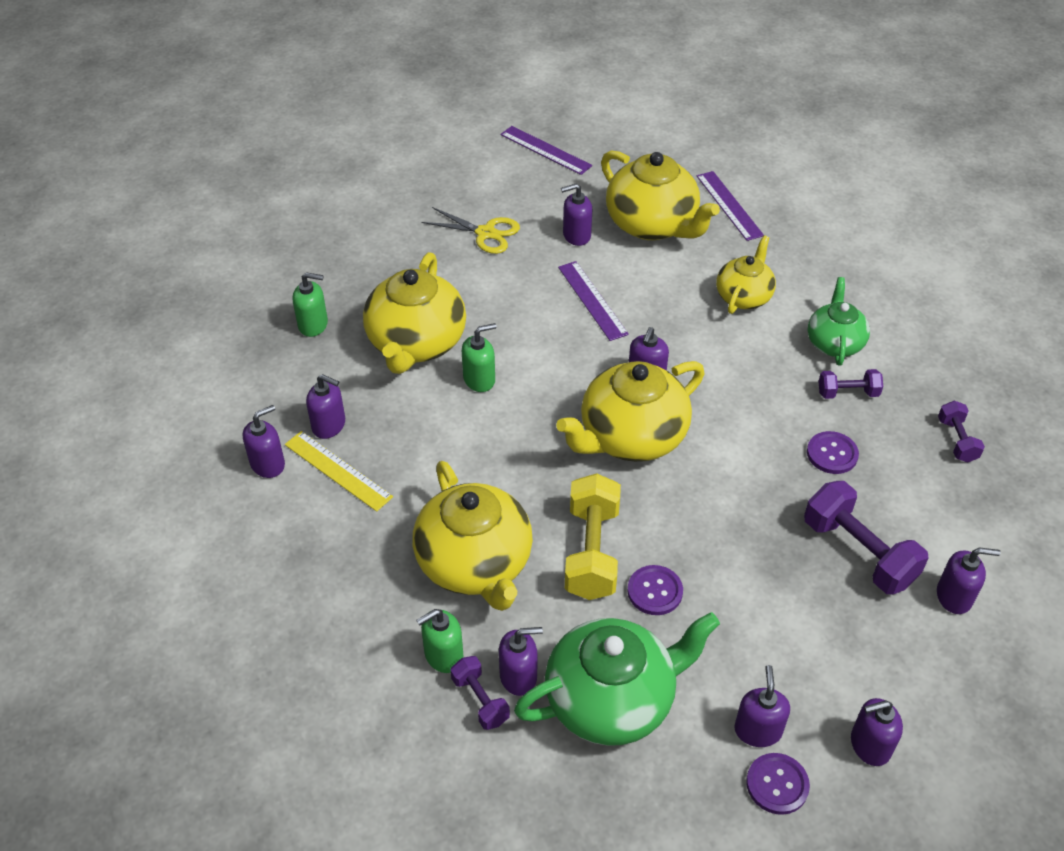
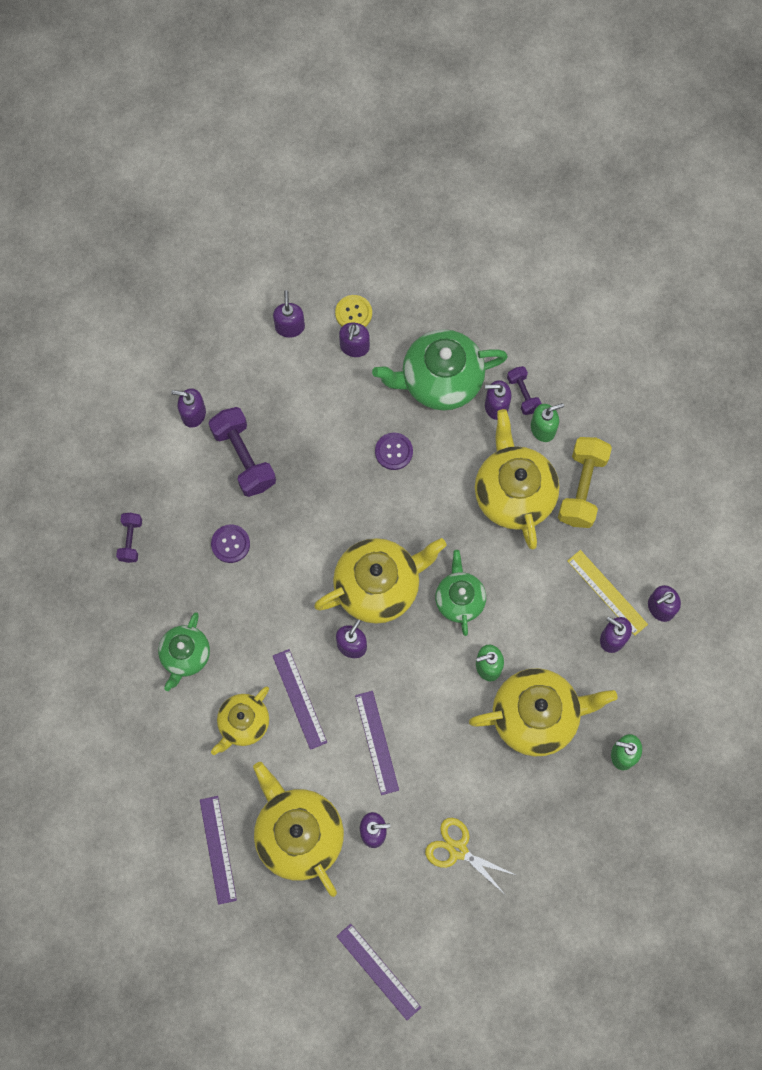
camera: 170 degrees left, 25 degrees up
yellow teapot [363,252,466,374] -> yellow teapot turned 60 degrees clockwise [469,668,618,757]
yellow dumbbell [565,473,621,600] -> yellow dumbbell moved to [558,437,612,528]
purple button [746,753,810,815] -> yellow button [335,295,372,327]
purple dumbbell [818,369,883,399] -> none
purple soap dispenser [851,698,903,766] -> purple soap dispenser turned 90 degrees counterclockwise [273,290,305,338]
none -> purple ruler [273,649,327,750]
none -> green teapot [435,550,486,636]

